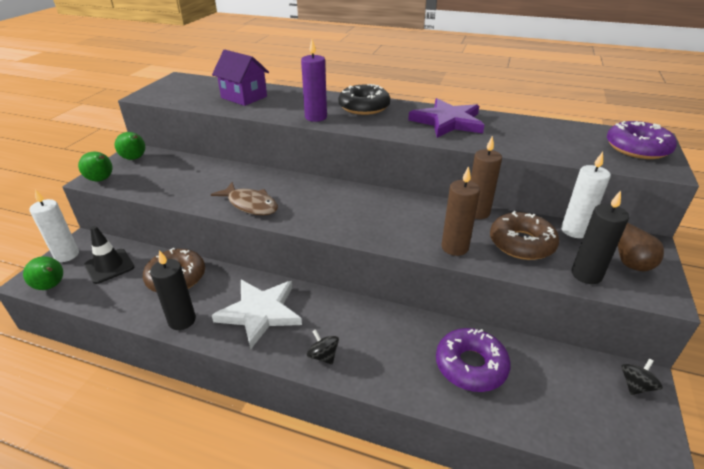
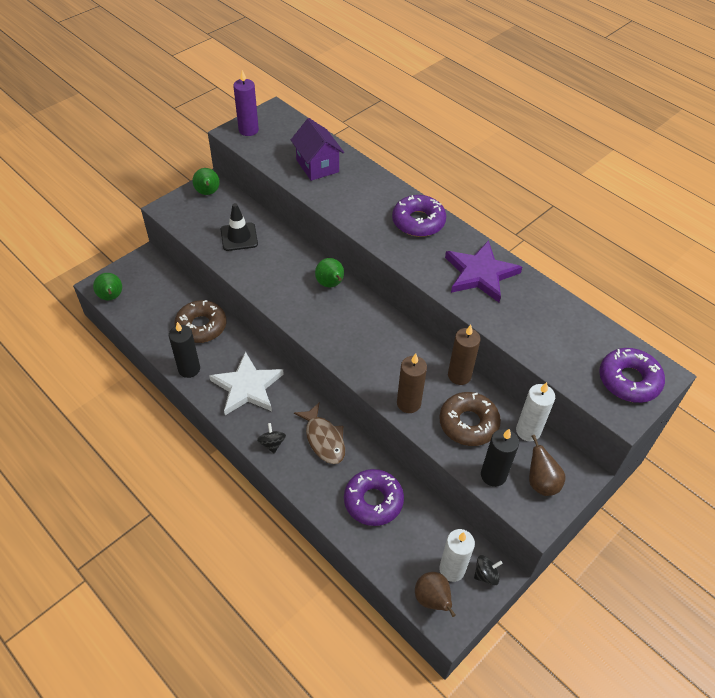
camera: 25 degrees right, 15 degrees up
white candle [30,189,79,262] -> white candle moved to [439,529,475,582]
green pear [78,152,113,181] -> green pear moved to [315,258,344,287]
black traffic cone [84,226,134,284] -> black traffic cone moved to [221,203,258,251]
brown fish [211,182,278,215] -> brown fish moved to [294,403,345,464]
purple candle [301,39,327,122] -> purple candle moved to [233,70,259,136]
black donut [338,84,390,115] -> purple donut [392,195,446,237]
none -> brown pear [415,572,456,617]

